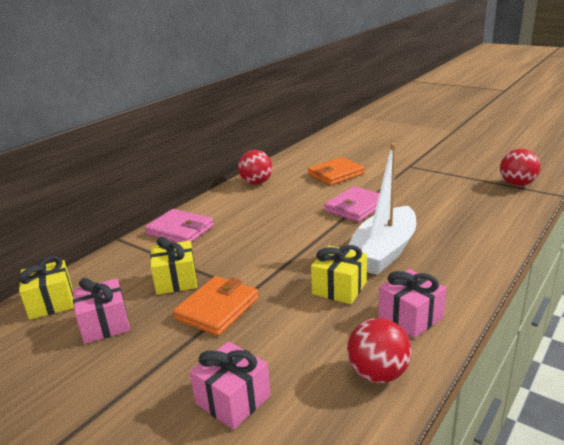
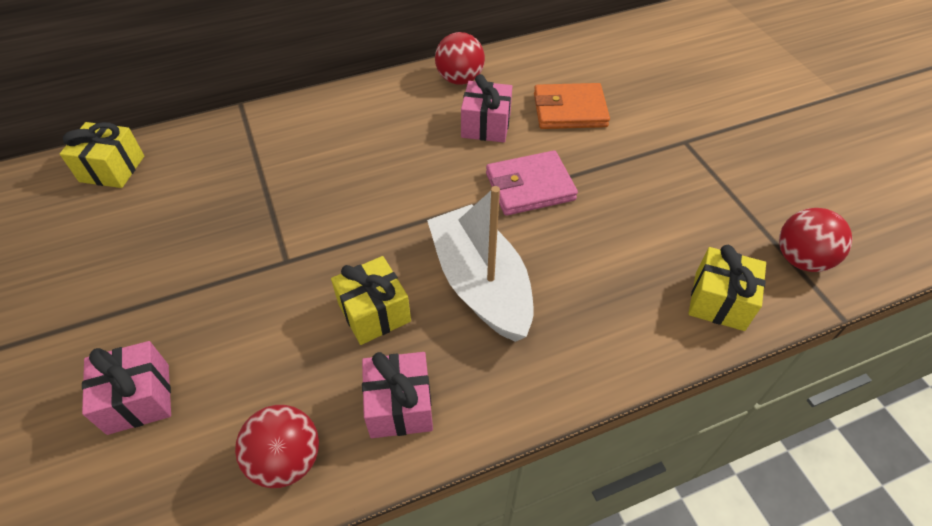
camera: 30 degrees right, 25 degrees up
pink gift [72,278,130,344] -> pink gift moved to [461,74,512,142]
pink wallet [145,209,214,242] -> none
yellow gift [150,237,197,295] -> yellow gift moved to [688,245,766,331]
orange wallet [173,276,259,336] -> none
white boat [348,143,416,275] -> white boat turned 90 degrees clockwise [427,186,534,342]

